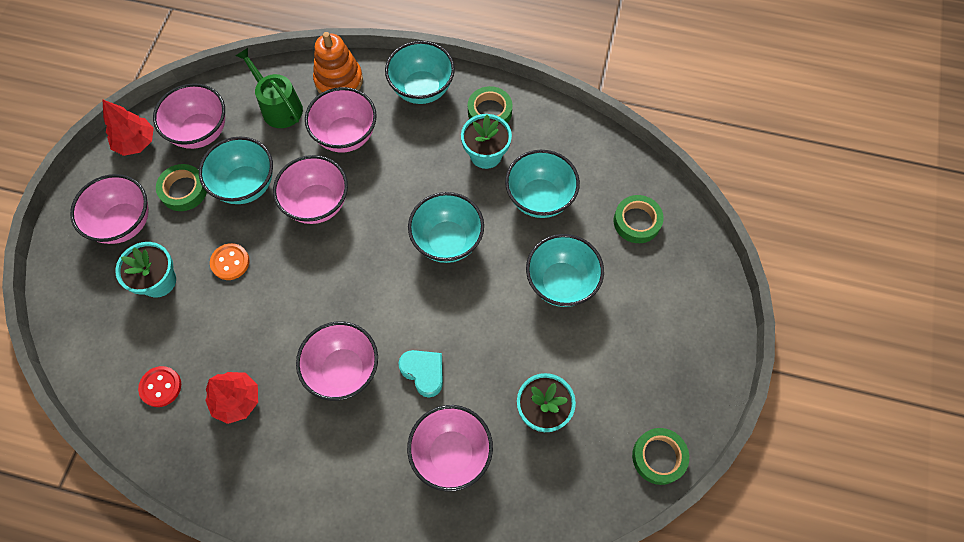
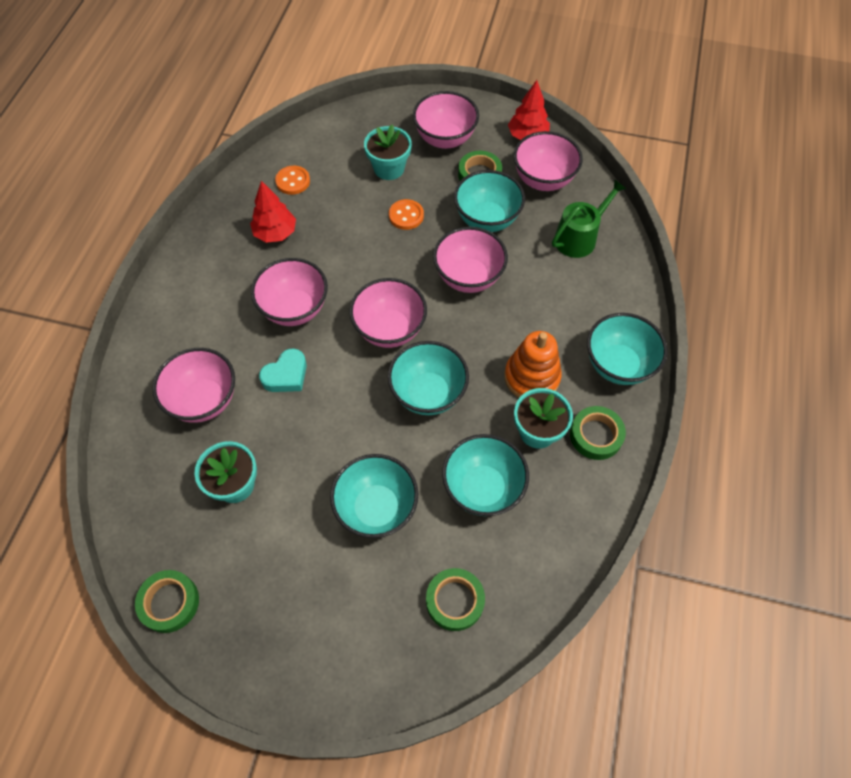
camera: 90 degrees right, 5 degrees down
red button [138,366,181,407] -> orange button [275,166,310,195]
pink bowl [305,87,377,153] -> pink bowl moved to [349,278,427,348]
orange stacking toy [313,32,363,94] -> orange stacking toy moved to [505,331,562,398]

